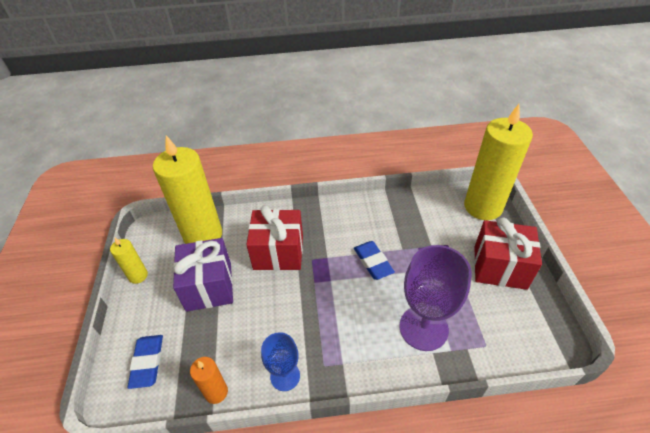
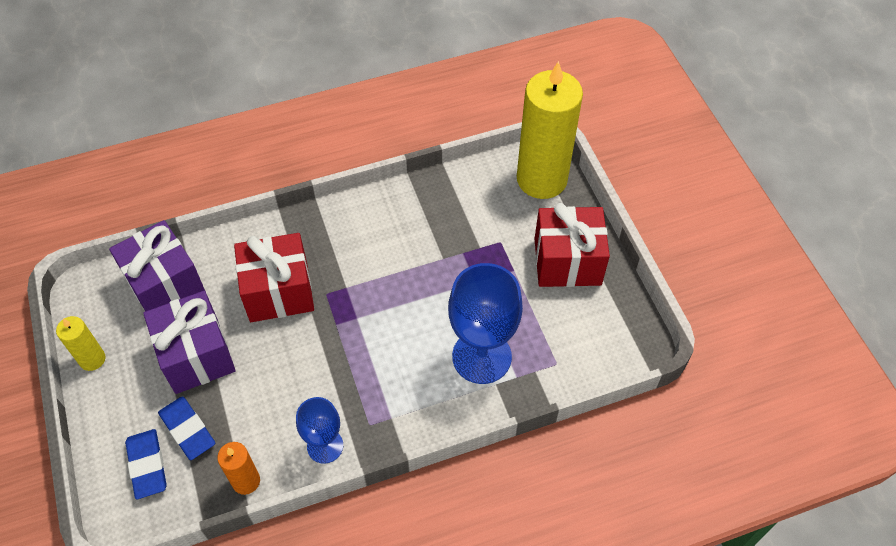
camera: 15 degrees left, 10 degrees up
yellow candle [153,135,222,244] -> purple gift [109,220,205,311]
blue eraser [354,241,395,280] -> blue eraser moved to [158,396,215,460]
purple goblet [399,245,472,351] -> blue goblet [448,263,523,384]

